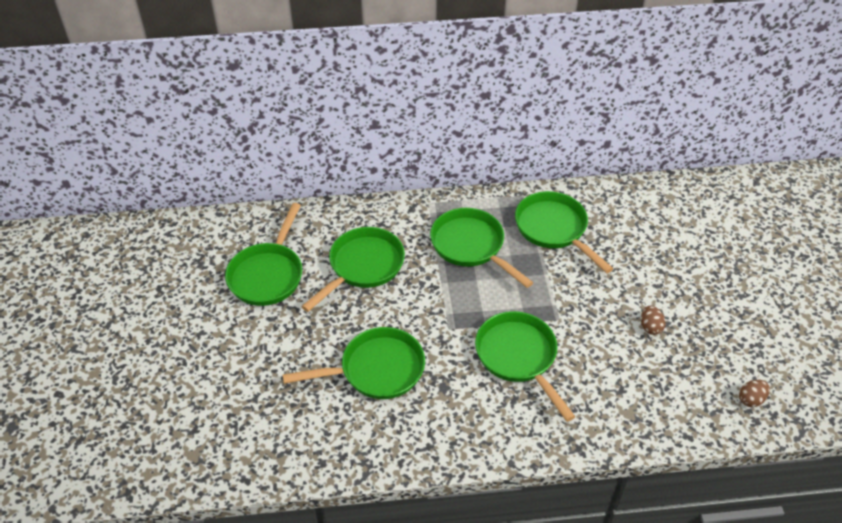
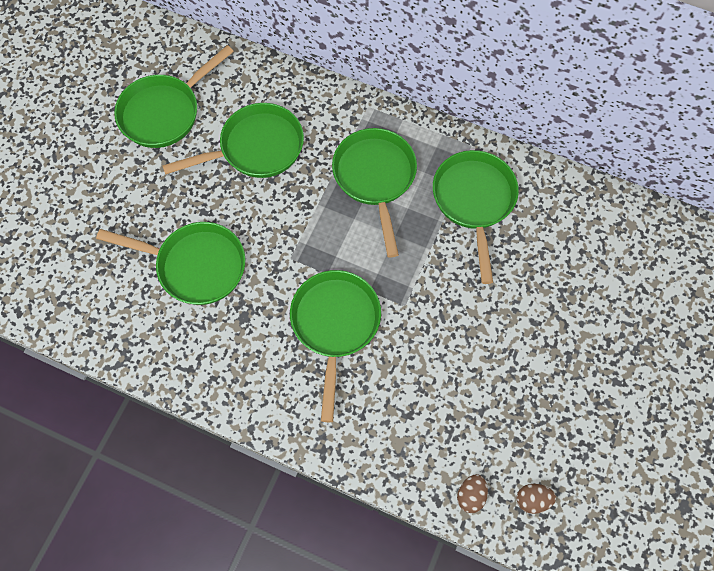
camera: 30 degrees right, 20 degrees up
brown egg [641,306,666,335] -> brown egg moved to [457,474,488,513]

